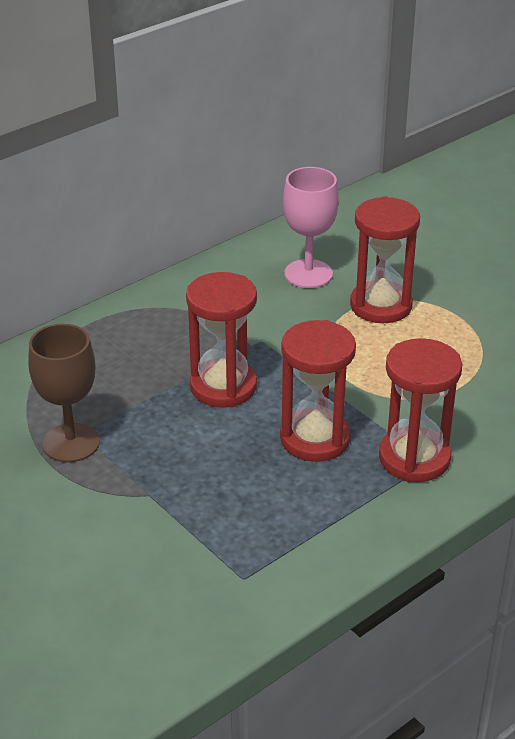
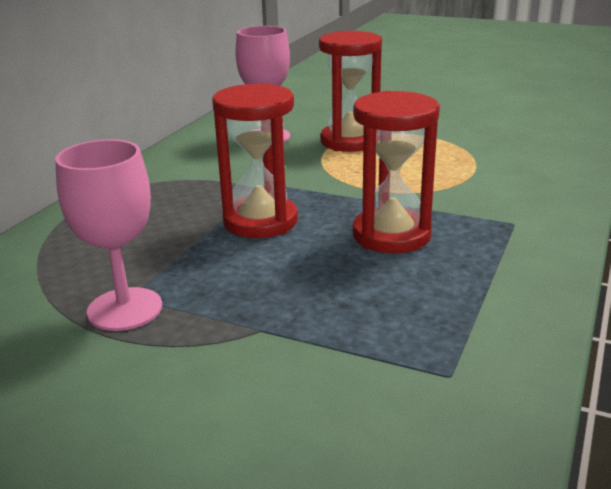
camera: 25 degrees left, 10 degrees down
brown goblet [28,324,100,463] -> pink goblet [55,139,162,331]
red hourglass [379,338,462,482] -> none

